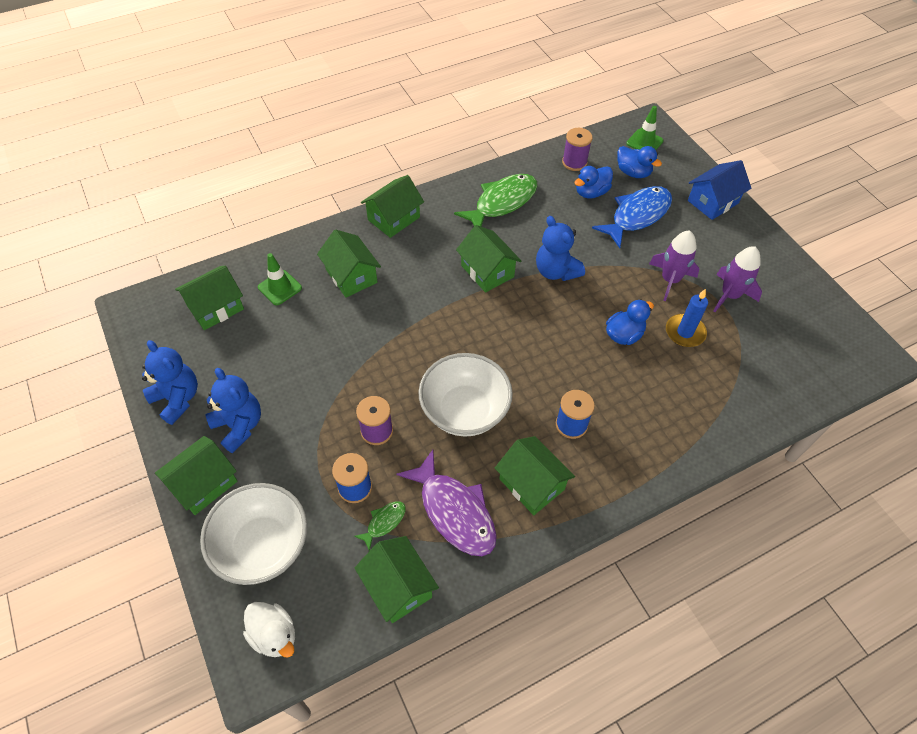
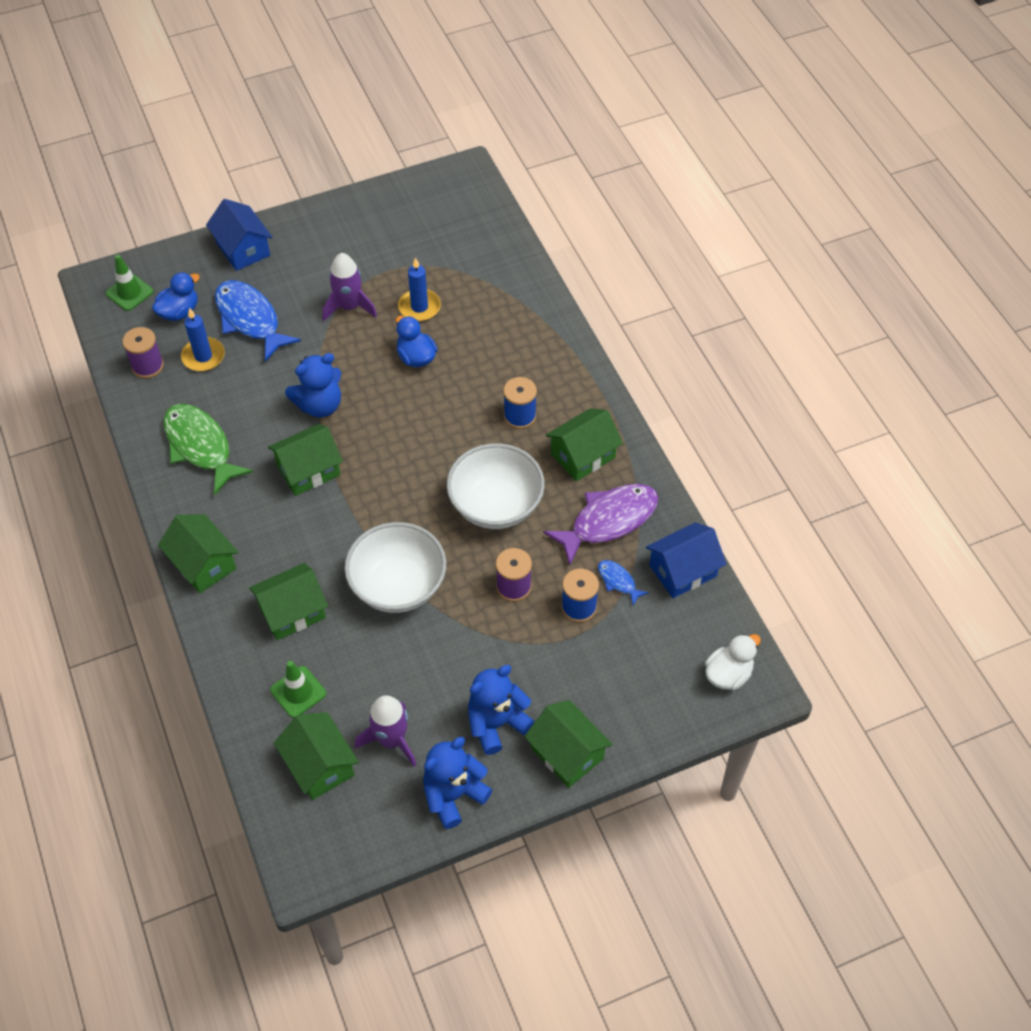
camera: 85 degrees left, 0 degrees up
white bowl [200,483,307,585] -> white bowl moved to [344,522,446,613]
green fish [354,501,406,551] -> blue fish [598,560,649,605]
green house [355,536,439,623] -> blue house [646,522,726,598]
blue duck [574,166,613,198] -> blue candle [181,308,225,371]
purple rocket [713,246,762,312] -> purple rocket moved to [355,695,416,767]

